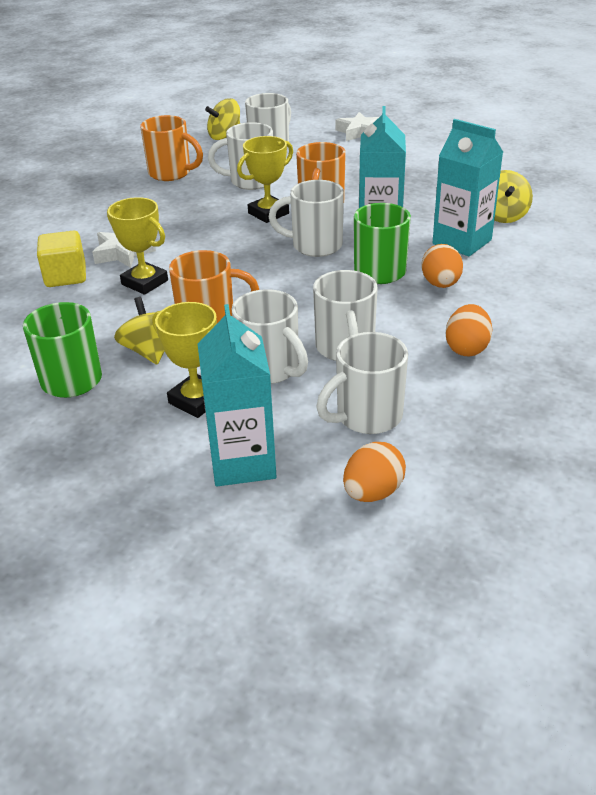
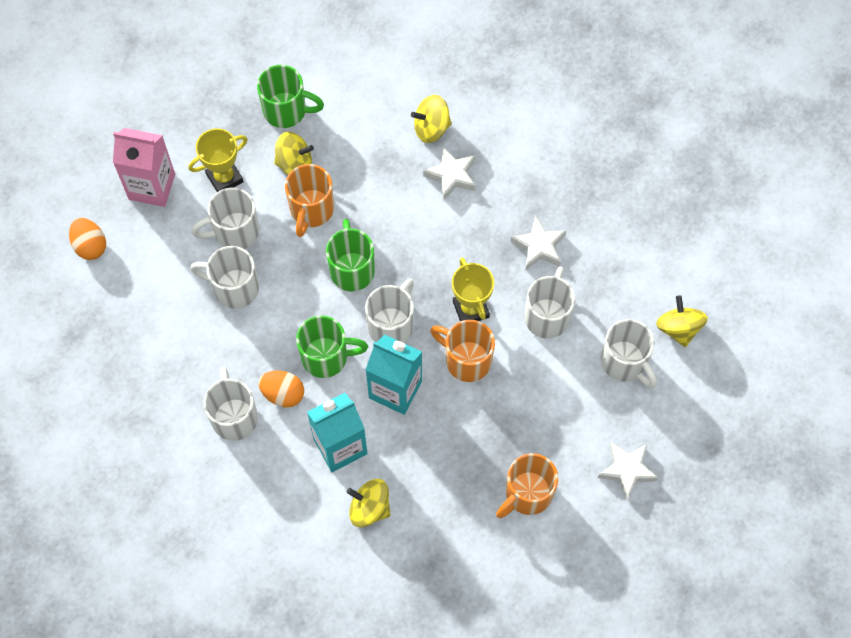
camera: 110 degrees right, 30 degrees up
yellow cube [37,231,86,287] -> yellow spinning top [411,95,452,143]
yellow trophy [107,197,168,295] -> none
orange mug [140,115,203,181] -> orange mug moved to [496,453,558,518]
turquoise carton [198,304,277,486] -> pink carton [113,128,175,207]
white mug [317,332,408,434] -> white mug moved to [203,367,258,441]
orange egg [445,304,492,356] -> none
none -> green mug [326,219,375,291]
none -> white star [510,216,566,271]

